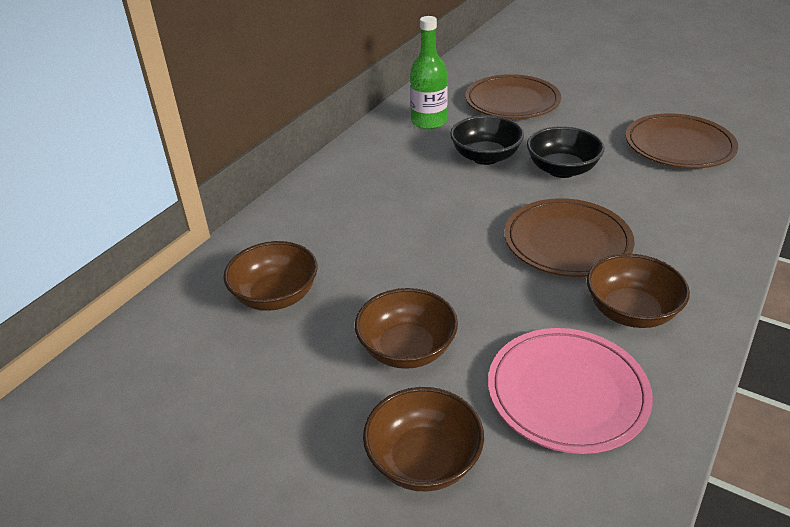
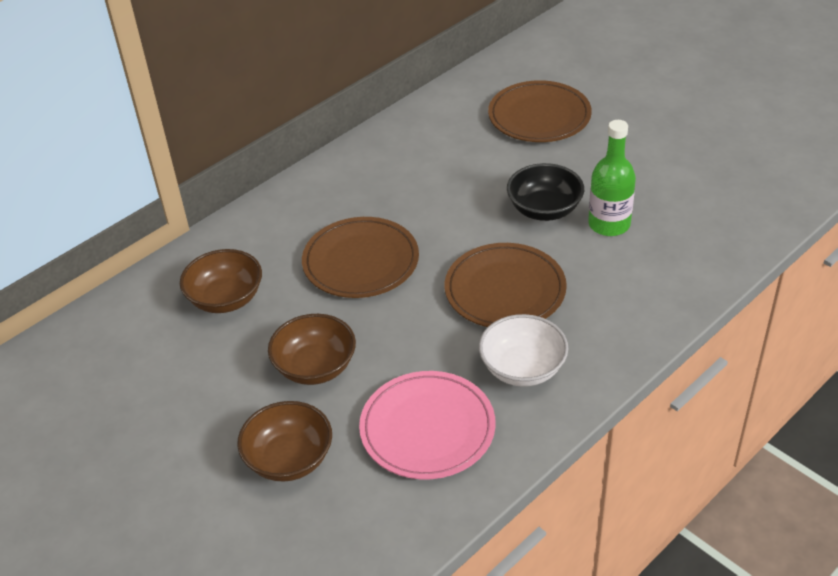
camera: 15 degrees right, 5 degrees up
green bottle [410,16,448,129] -> green bottle moved to [588,120,636,236]
black bowl [450,115,524,165] -> none
brown bowl [587,254,690,328] -> white bowl [479,314,568,387]
brown plate [625,113,738,168] -> brown plate moved to [302,217,419,298]

